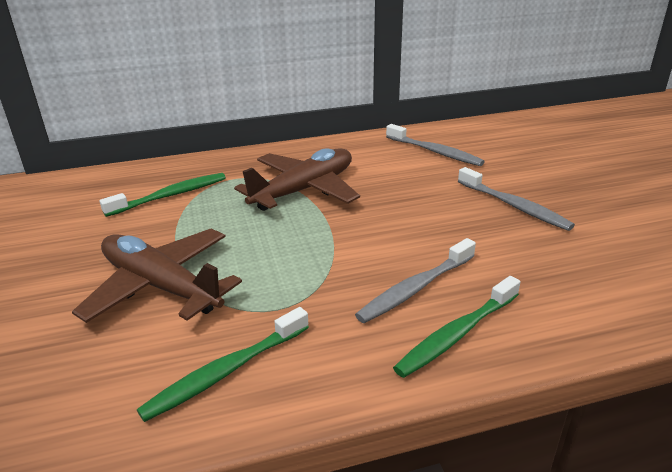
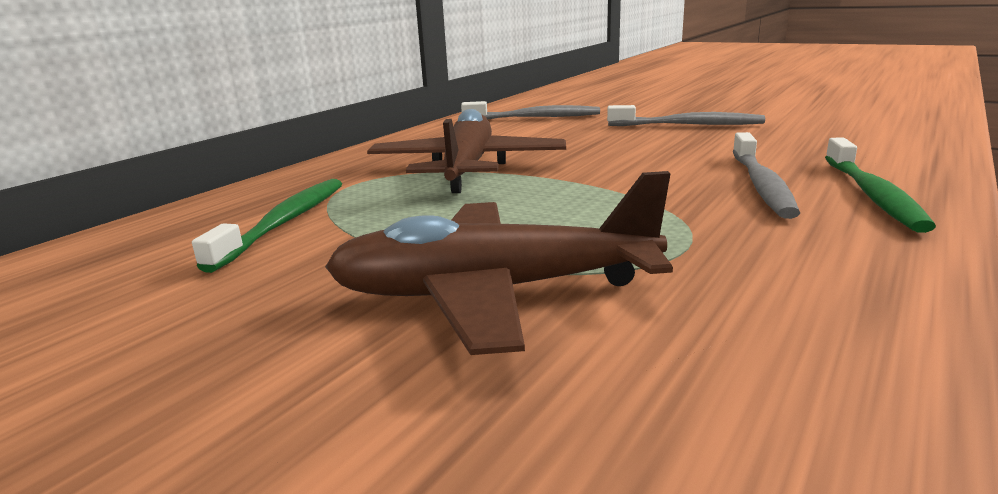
camera: 40 degrees left, 10 degrees down
green toothbrush [137,307,309,422] -> none

